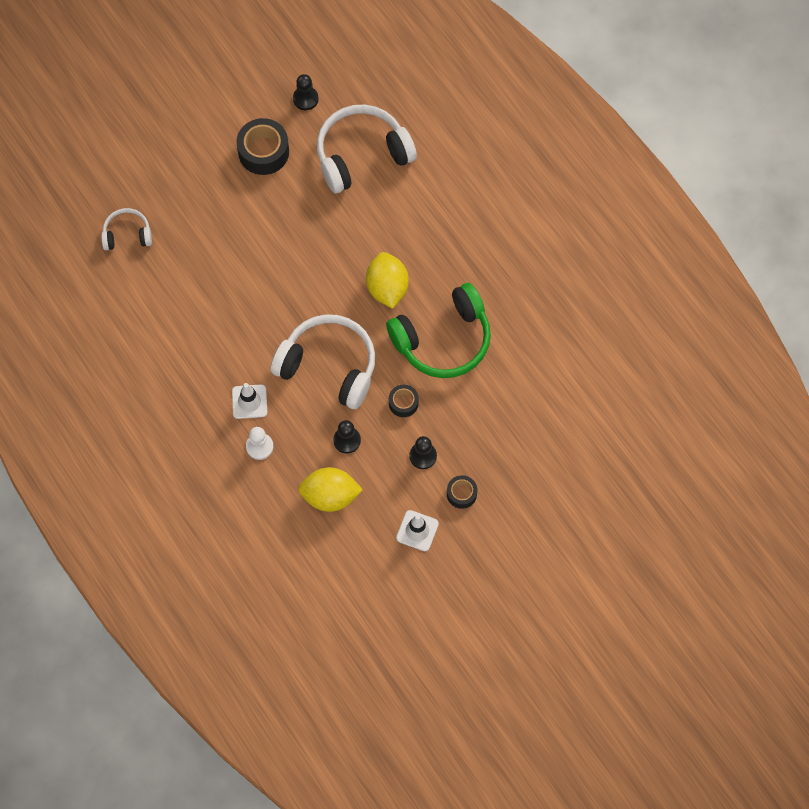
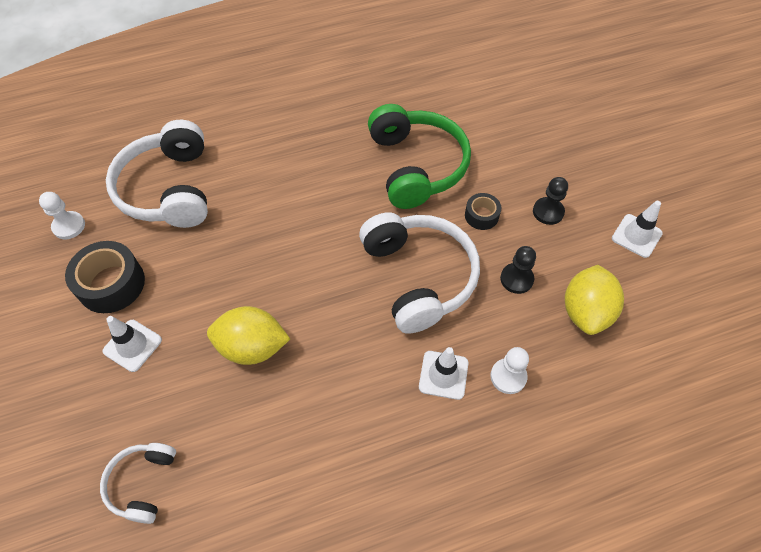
camera: 75 degrees left, 10 degrees down
white headphones [271,314,375,409] -> white headphones turned 120 degrees clockwise [359,212,480,334]
black pawn [293,74,318,110] -> white pawn [39,192,85,239]
yellow lemon [366,252,409,309] -> yellow lemon moved to [207,306,290,365]
black tape [447,475,477,509] -> none
none -> white traffic cone [103,316,162,372]

